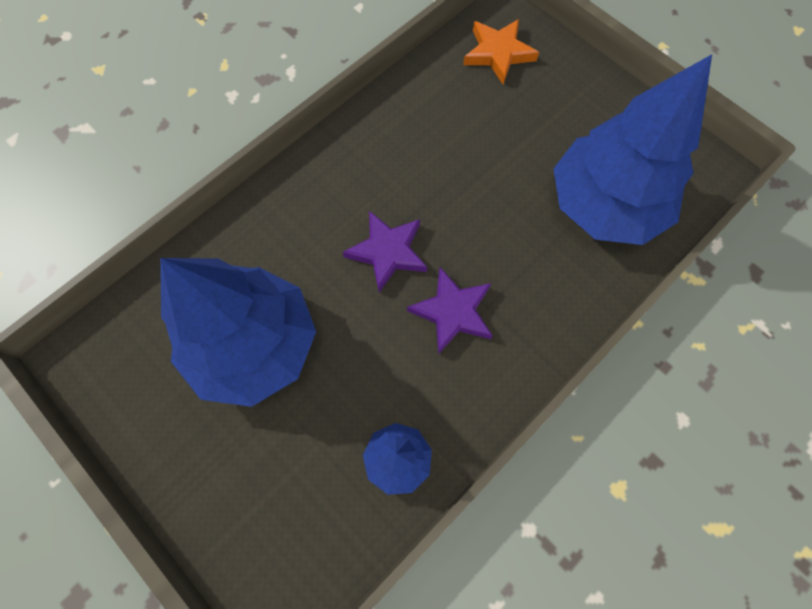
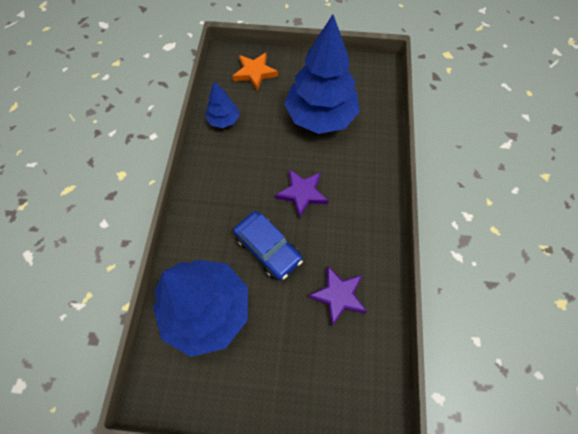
camera: 140 degrees right, 5 degrees down
purple star [407,267,493,354] -> purple star moved to [308,266,367,326]
orange star [463,19,539,84] -> orange star moved to [233,53,278,92]
none -> blue car [233,211,303,280]

